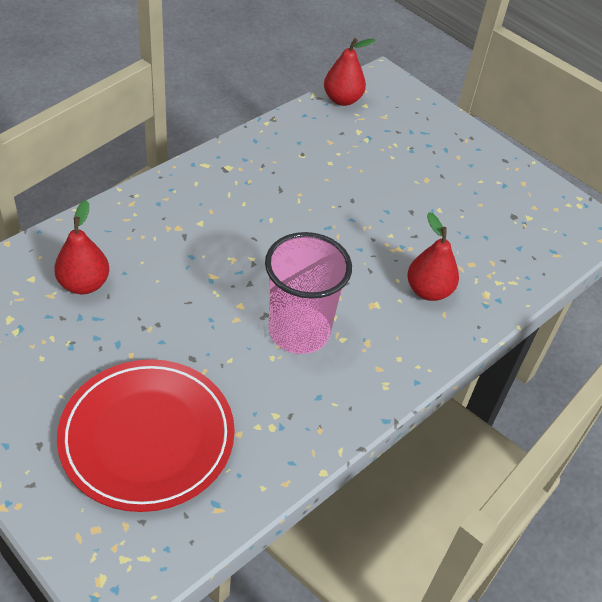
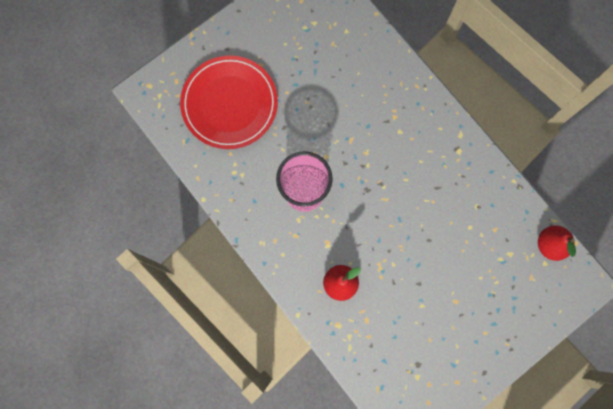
camera: 100 degrees right, 30 degrees up
red pear [54,200,109,294] -> none

